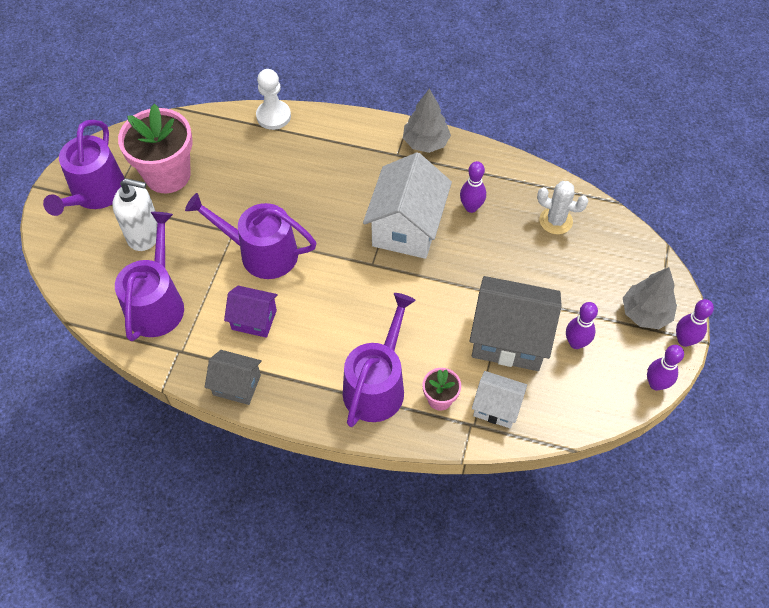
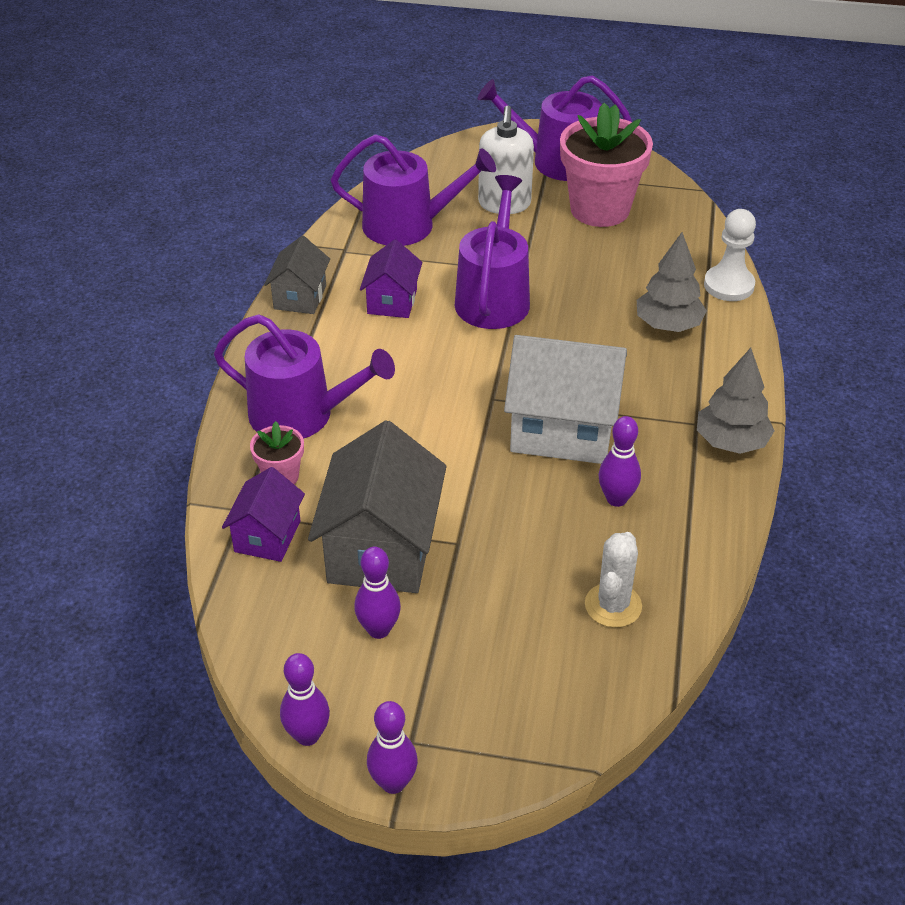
camera: 85 degrees right, 15 degrees down
white house [472,371,527,429] -> purple house [222,467,305,562]
grey tree [623,267,677,329] -> grey tree moved to [637,232,707,332]

